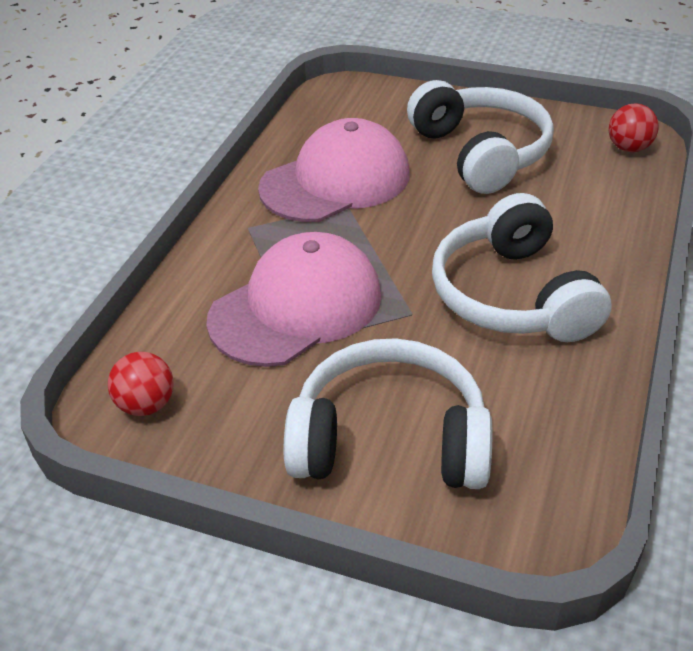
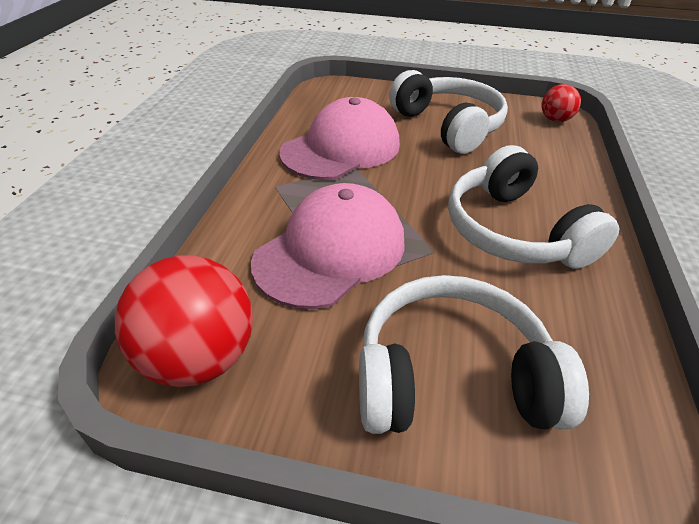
camera: 10 degrees left, 0 degrees up
red ball [108,352,174,416] -> red ball [115,255,253,387], size x1.85

